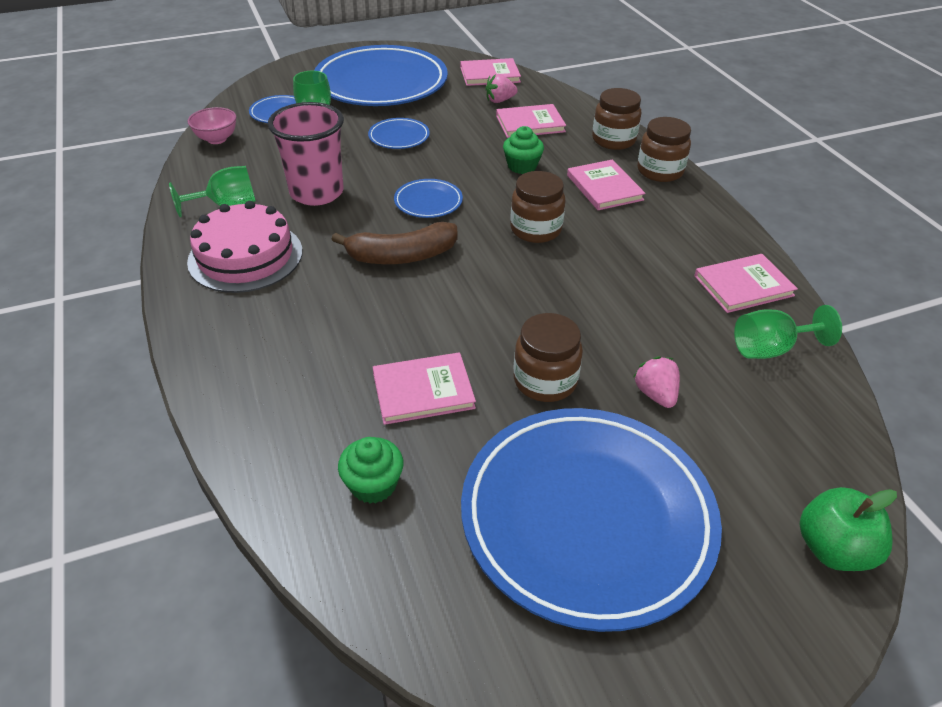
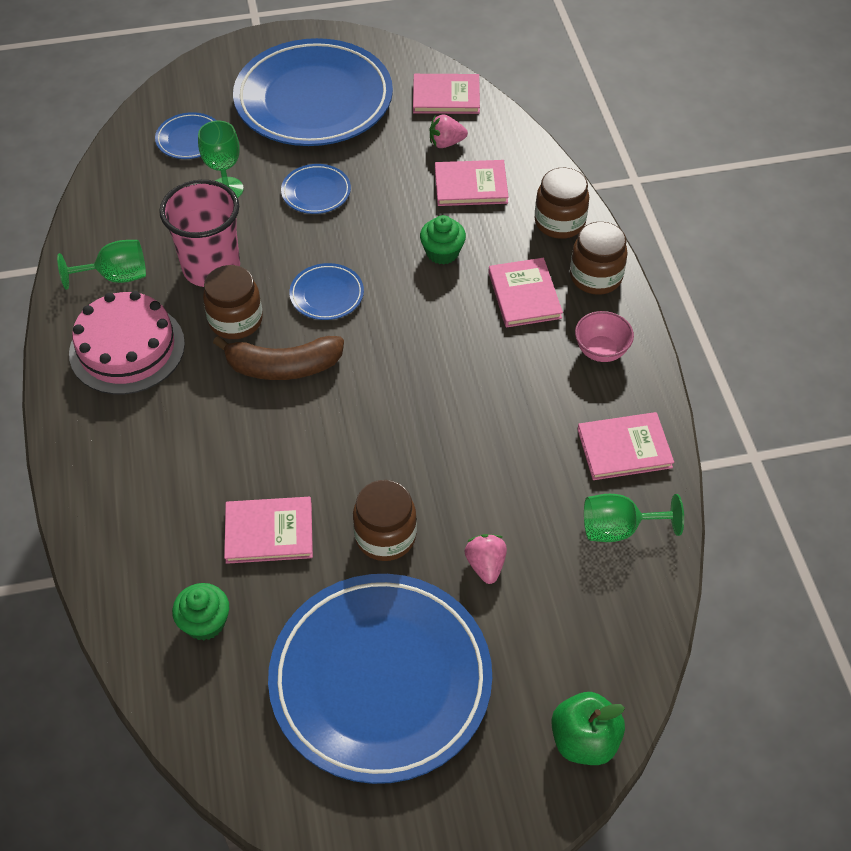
camera: 10 degrees right, 10 degrees up
pink bowl [188,107,236,144] -> pink bowl moved to [575,311,634,362]
brown jar [510,171,565,243] -> brown jar moved to [203,265,263,339]

